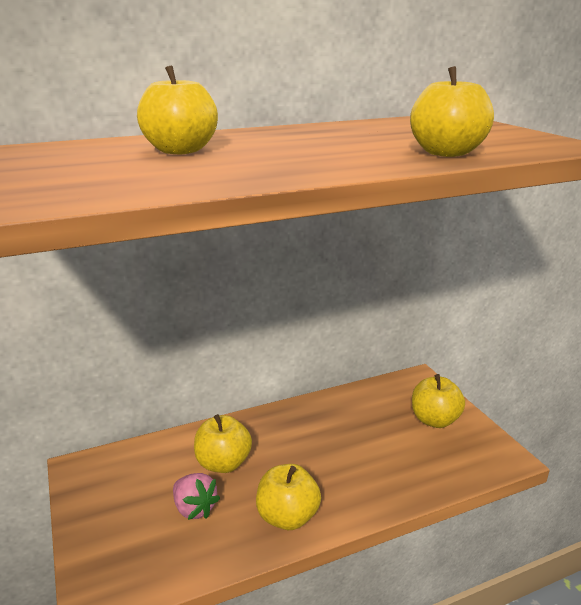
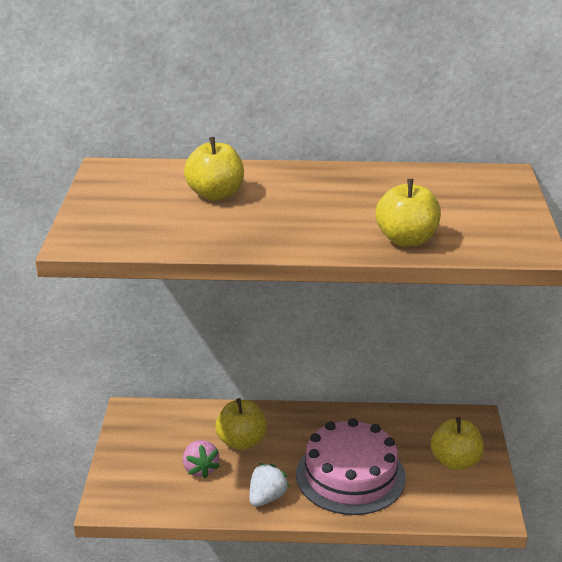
camera: 25 degrees right, 5 degrees up
yellow apple [256,464,321,530] -> white strawberry [249,463,289,507]
none -> pink cake [296,418,406,515]

